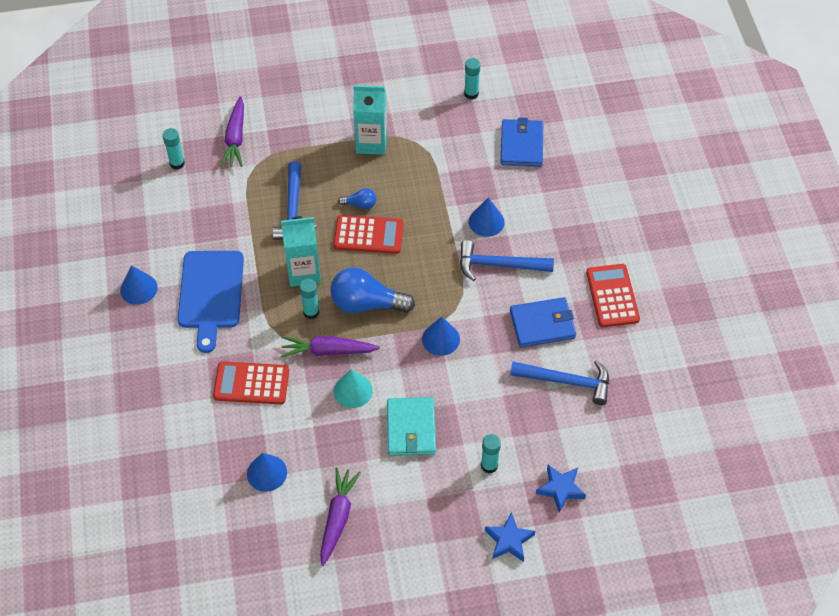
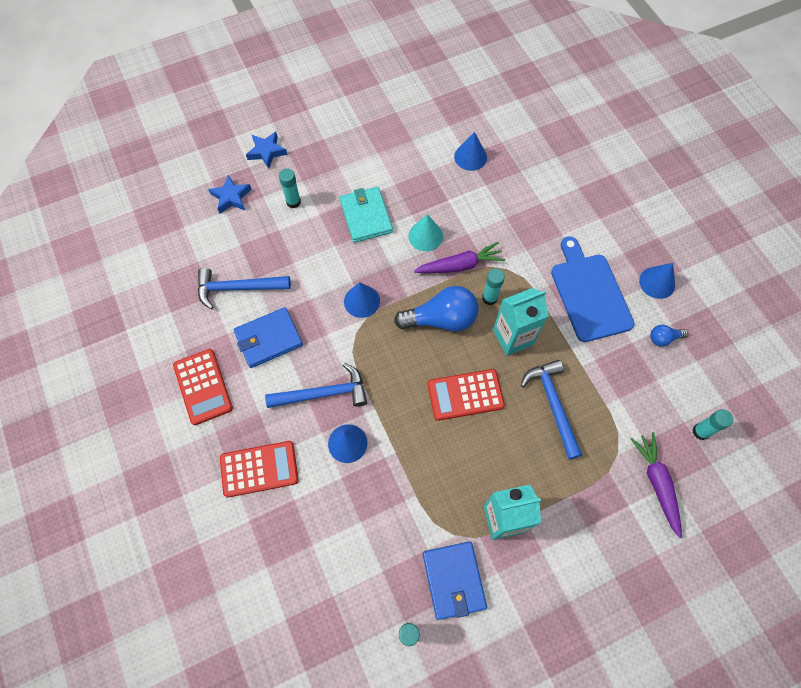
camera: 165 degrees right, 10 degrees up
red calculator [213,361,289,404] -> red calculator moved to [220,441,299,498]
purple carrot [320,467,361,566] -> none
blue light bulb [338,188,376,209] -> blue light bulb moved to [650,325,688,346]
blue wallet [500,117,543,167] -> blue wallet moved to [423,541,487,620]

